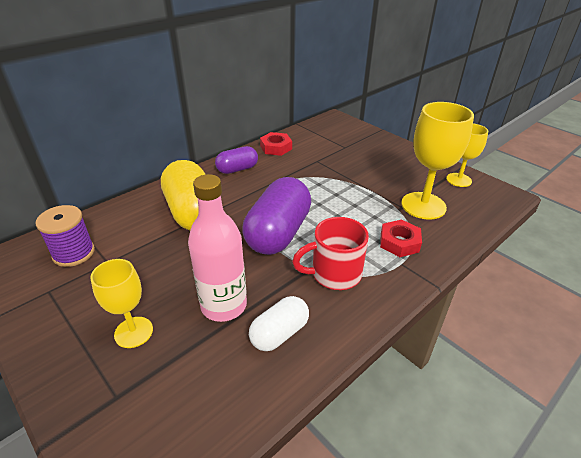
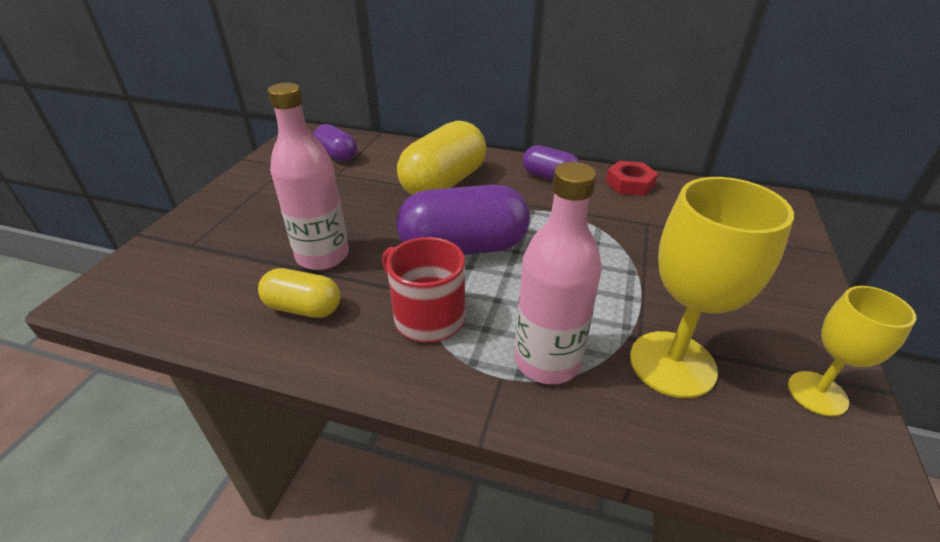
camera: 60 degrees right, 0 degrees up
purple spool [35,205,95,267] -> purple capsule [313,124,357,162]
yellow goblet [90,259,153,348] -> none
white capsule [249,296,309,351] -> yellow capsule [258,268,340,318]
red nut [380,219,422,257] -> pink bottle [514,162,602,384]

